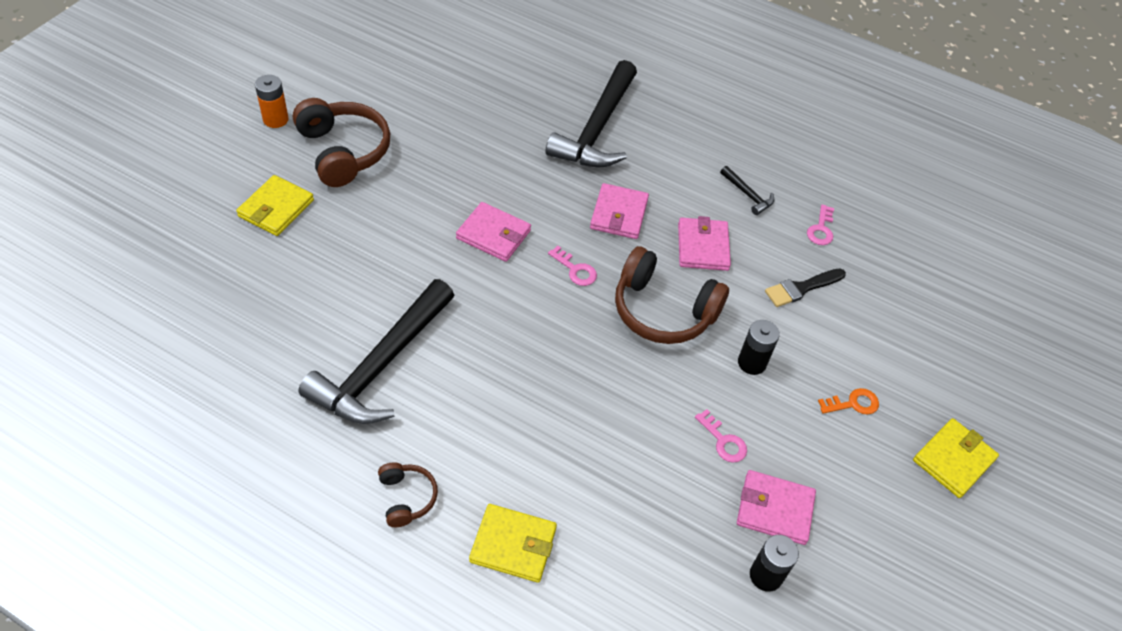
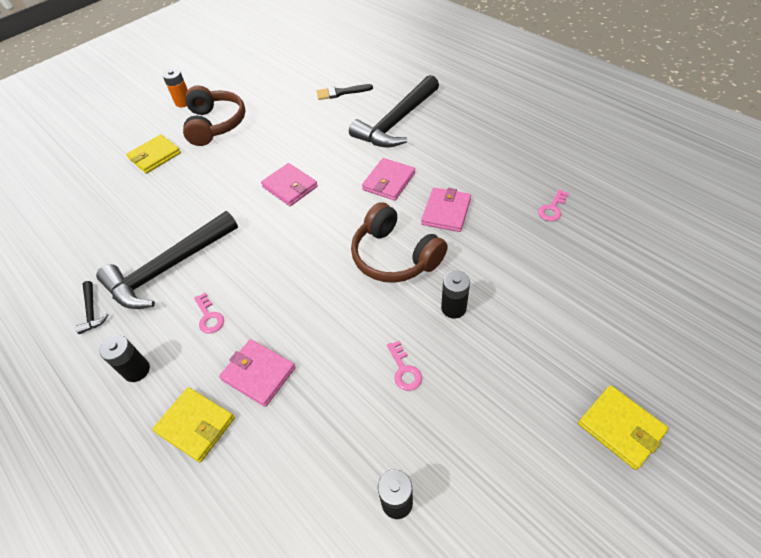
camera: 25 degrees right, 0 degrees up
brown headphones [378,462,438,527] -> black battery [99,335,150,382]
pink key [548,246,597,286] -> pink key moved to [194,293,224,334]
black hammer [720,166,775,215] -> black hammer moved to [75,281,109,334]
pink wallet [737,470,816,545] -> pink wallet moved to [219,339,296,407]
black brush [765,269,846,307] -> black brush moved to [317,84,373,100]
orange key [818,388,879,415] -> none
yellow wallet [913,418,999,498] -> yellow wallet turned 75 degrees clockwise [578,385,668,470]

